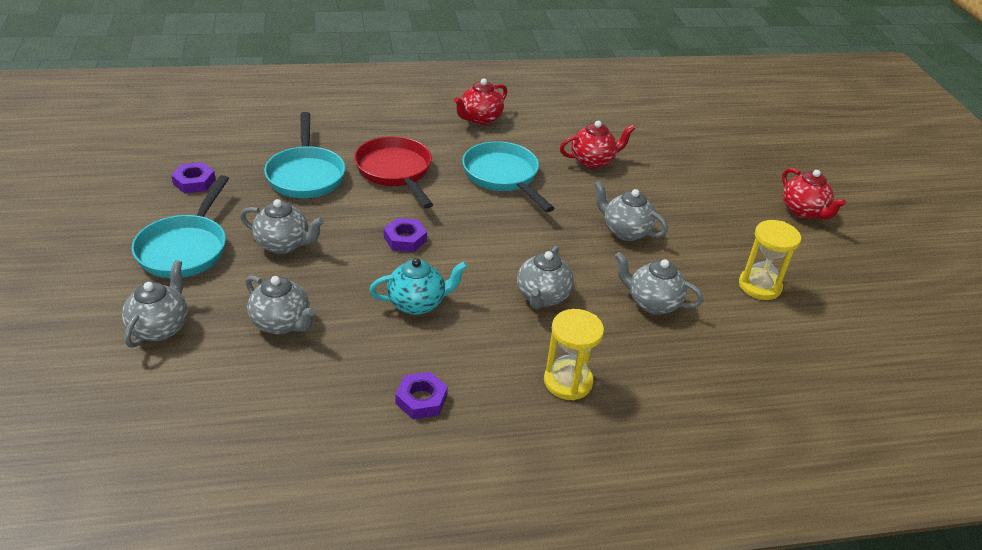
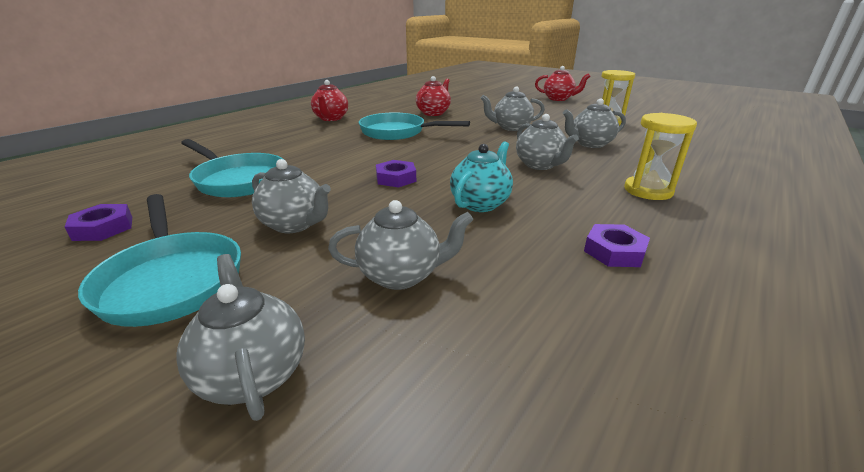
camera: 40 degrees left, 10 degrees down
grey teapot [240,199,324,254] -> grey teapot turned 60 degrees clockwise [252,159,331,233]
red pan [354,136,433,208] -> none

